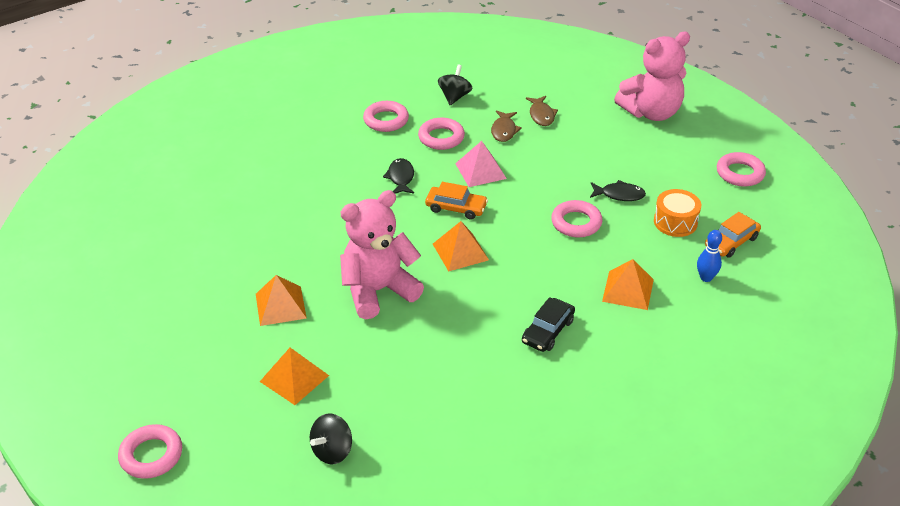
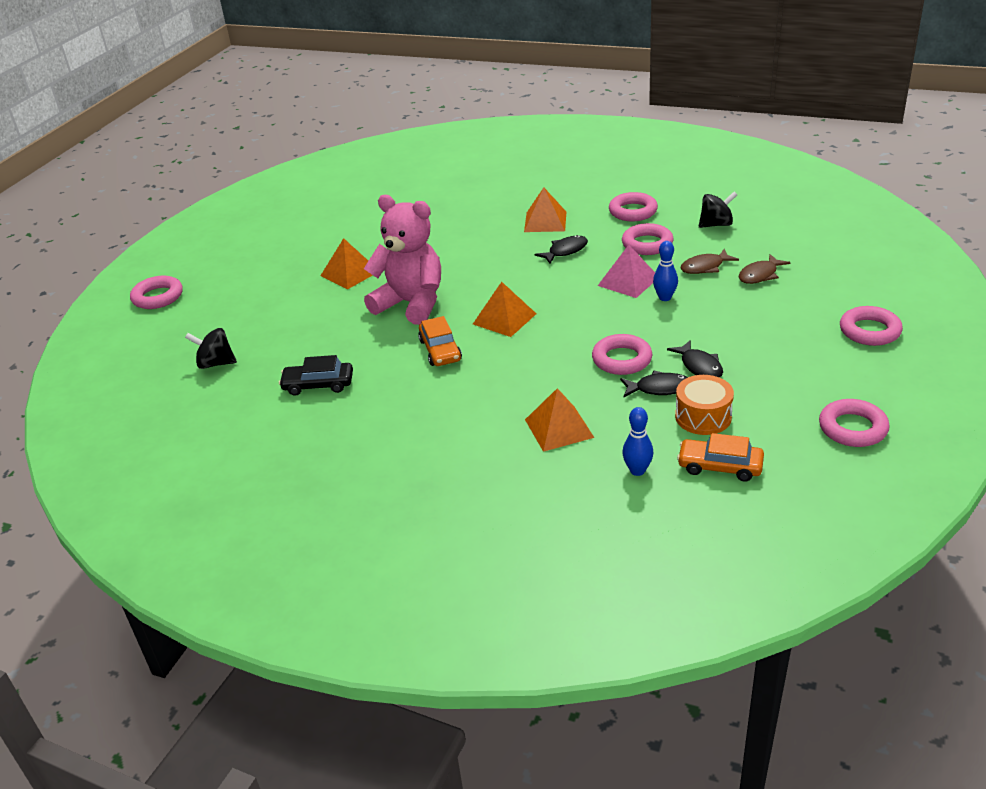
camera: 60 degrees right, 5 degrees down
orange pyramid [260,348,329,405] -> orange pyramid moved to [524,187,566,232]
orange car [425,182,488,219] -> orange car moved to [418,316,462,366]
black car [522,297,575,352] -> black car moved to [279,355,353,396]
pink teddy bear [614,32,690,121] -> pink ring [840,306,903,346]
none -> black fish [620,371,688,397]
none -> blue bowling pin [653,241,678,301]

